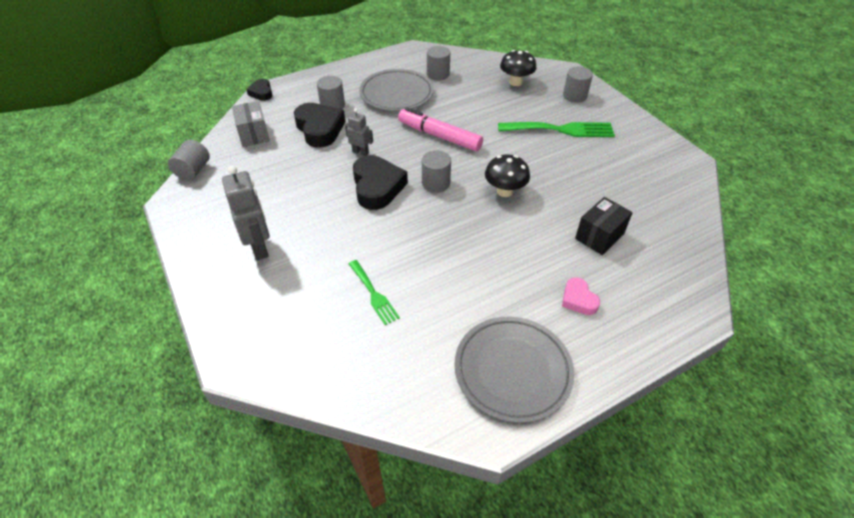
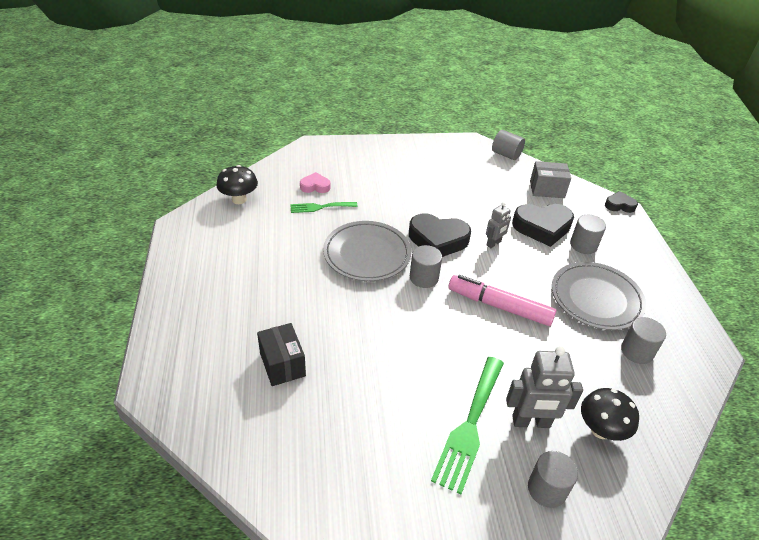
camera: 110 degrees right, 5 degrees down
grey robot [222,166,270,260] -> grey robot moved to [506,346,583,428]
pink marker [398,107,483,151] -> pink marker turned 120 degrees counterclockwise [448,275,556,326]
grey plate [454,317,574,423] -> grey plate moved to [323,221,411,281]
black mushroom [485,155,530,197] -> black mushroom moved to [216,165,258,204]
pink heart [562,277,600,315] -> pink heart moved to [300,172,331,193]

